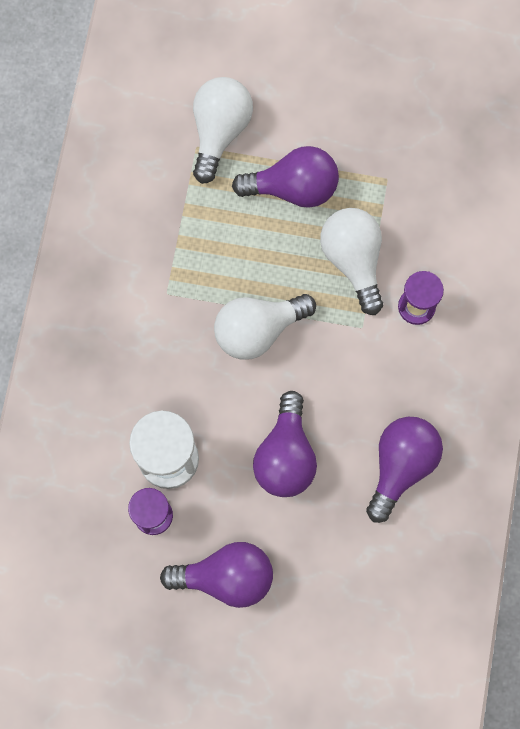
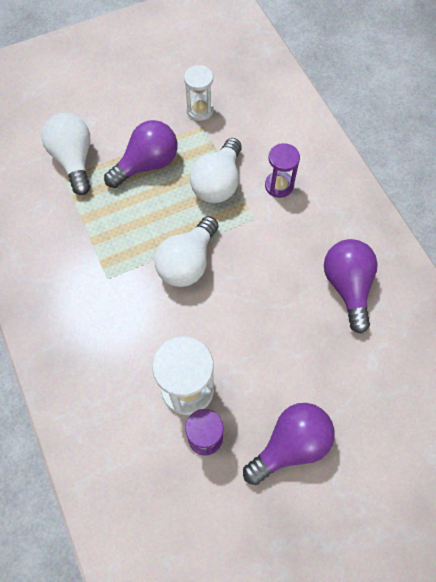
camera: 35 degrees left, 10 degrees down
purple light bulb [253,391,317,497] -> none
white light bulb [320,208,383,315] -> white light bulb turned 105 degrees counterclockwise [190,138,242,203]
none -> white hourglass [184,65,214,121]

